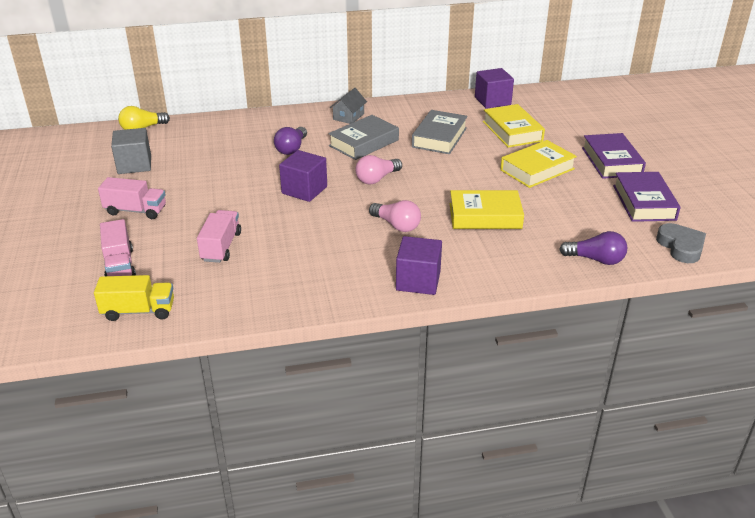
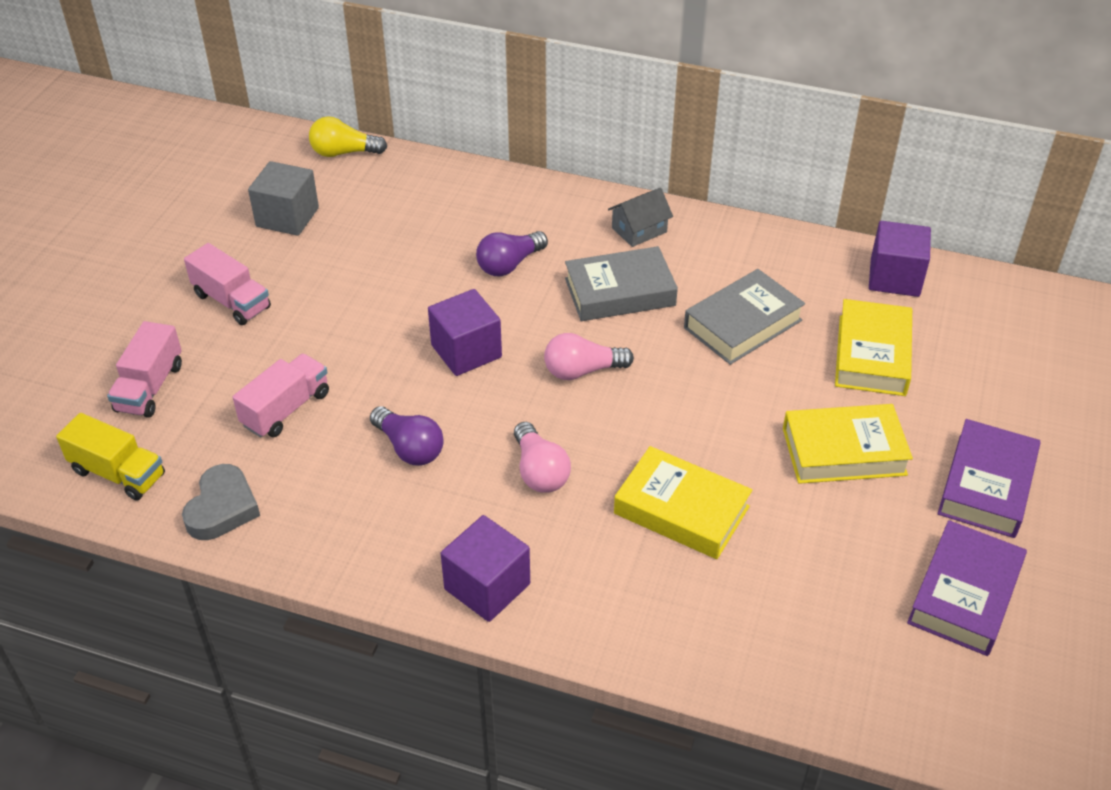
camera: 30 degrees right, 10 degrees up
purple light bulb [559,231,627,265] -> purple light bulb moved to [370,407,444,466]
grey heart [656,223,706,263] -> grey heart moved to [182,464,260,540]

